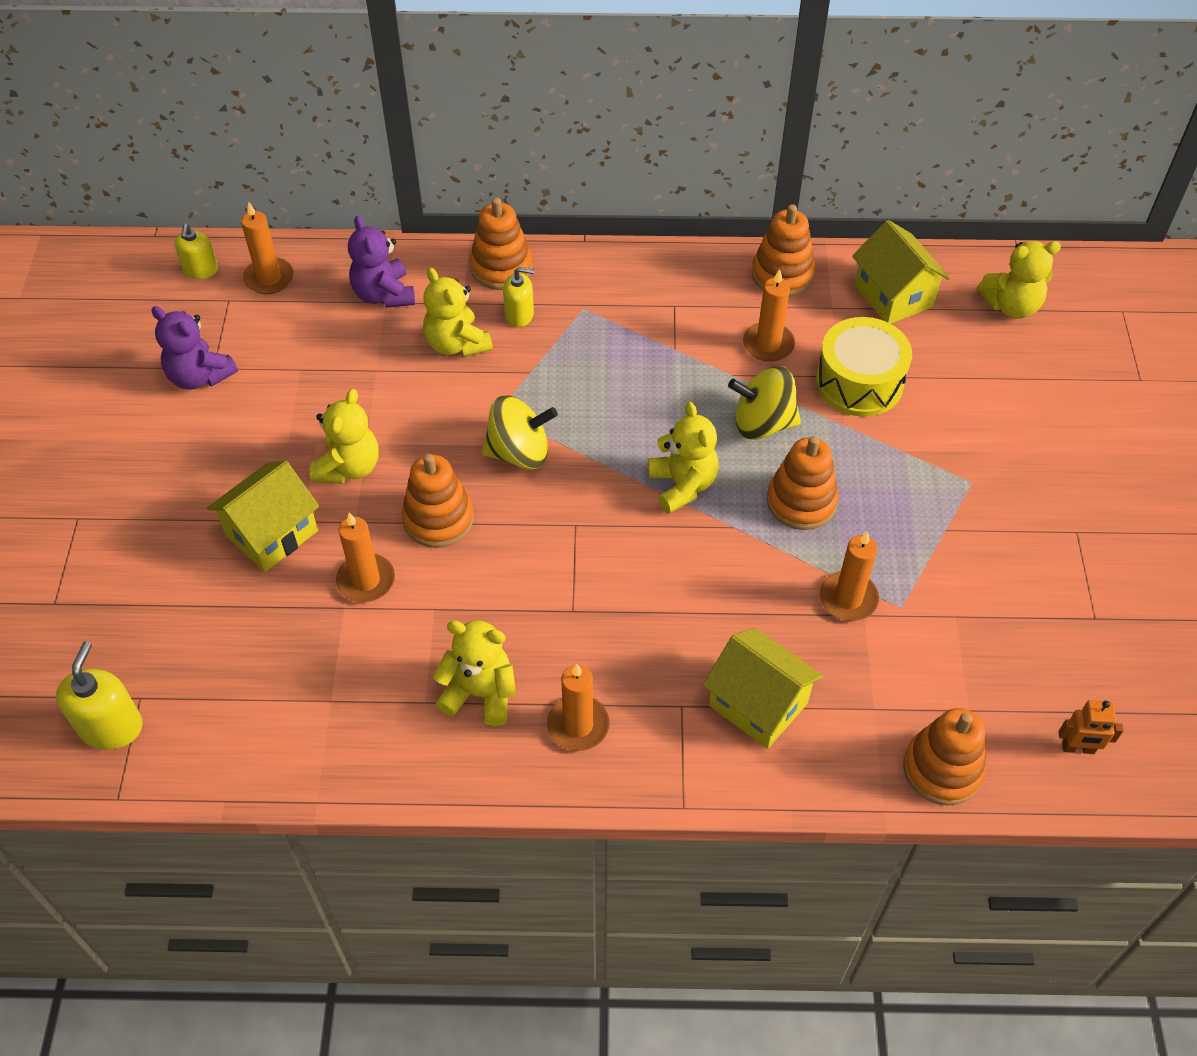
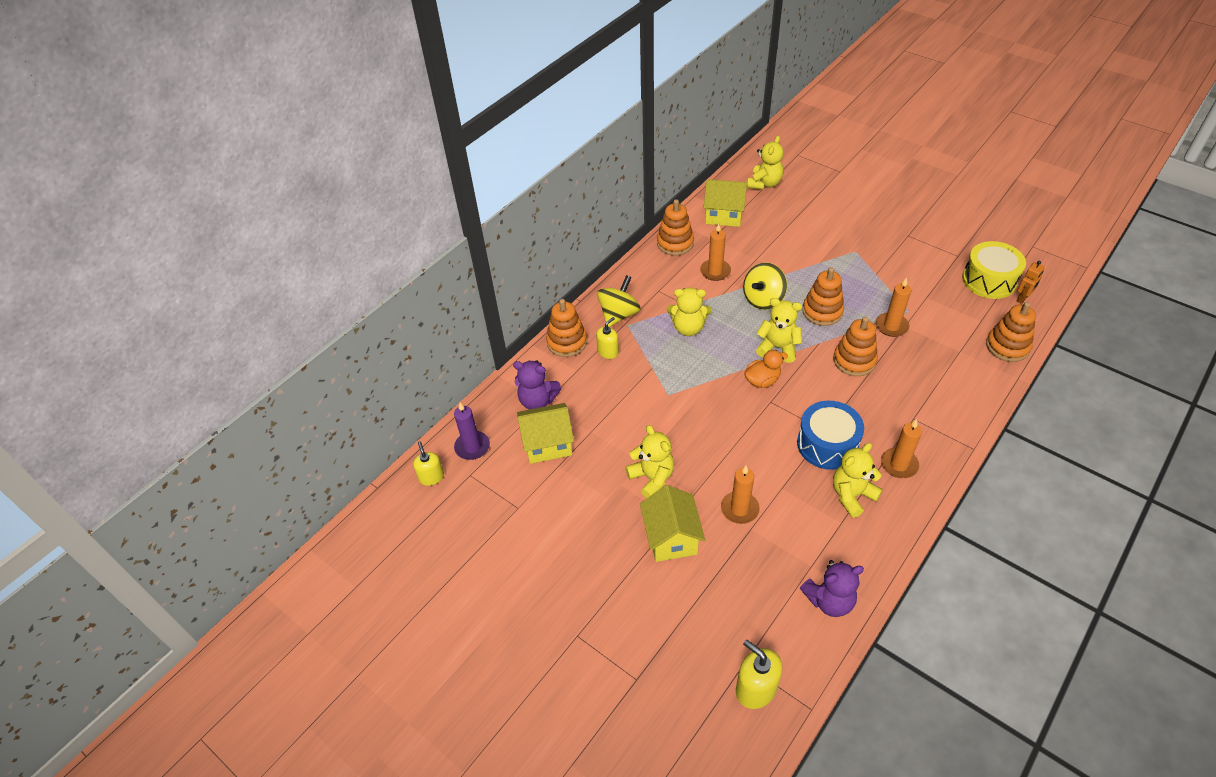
camera: 50 degrees left, 5 degrees down
purple teddy bear [151,306,238,390] -> purple teddy bear moved to [800,560,864,617]
yellow soap dispenser [174,224,218,279] -> yellow soap dispenser turned 150 degrees counterclockwise [413,441,444,486]
orange candle [241,202,294,294] -> purple candle [454,403,490,460]
orange stacking toy [402,454,474,548] -> orange stacking toy moved to [833,317,878,376]
yellow teddy bear [423,268,493,357] -> yellow teddy bear moved to [667,287,712,336]
yellow spinning top [482,395,558,470] -> yellow spinning top moved to [597,275,640,327]
yellow house [703,628,823,749] -> yellow house moved to [517,403,574,464]
yellow drum [816,317,912,417] -> yellow drum moved to [962,241,1026,299]
none -> orange duck [744,350,788,388]
none -> blue drum [797,401,864,470]

